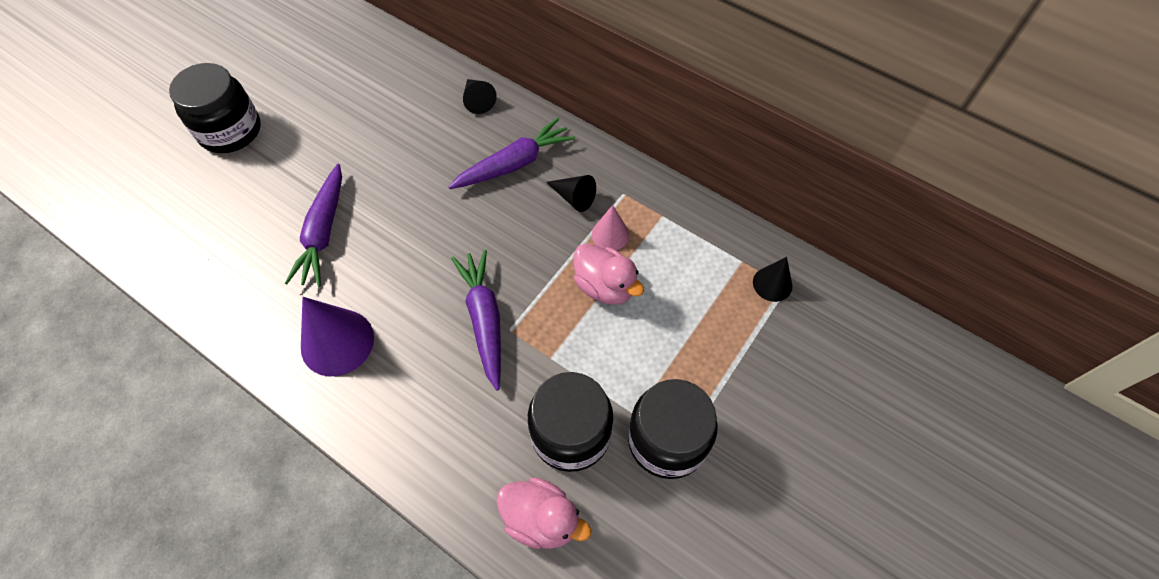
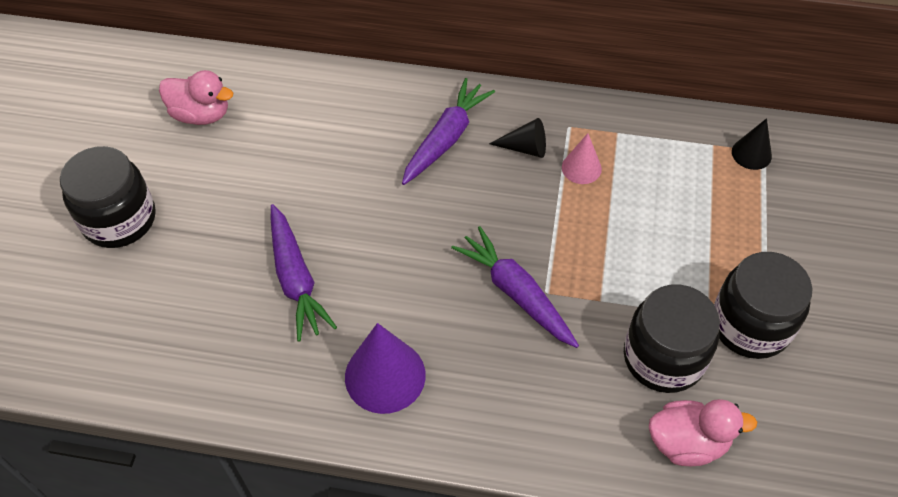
camera: 25 degrees left, 5 degrees down
black cone [463,79,497,114] -> none
pink duck [573,243,644,305] -> pink duck moved to [159,70,233,125]

